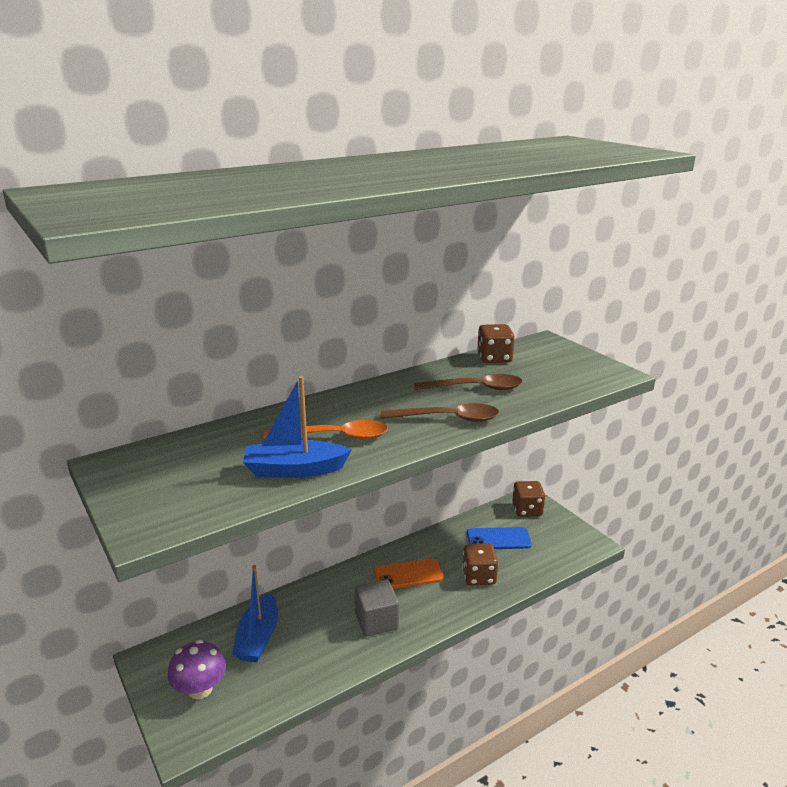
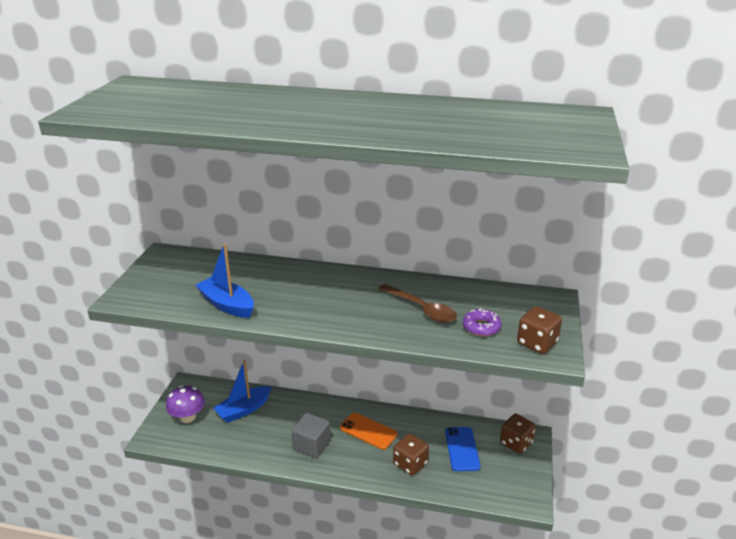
camera: 45 degrees right, 5 degrees up
orange spoon [264,420,388,440] -> none
brown spoon [381,403,499,422] -> none
blue phone [467,527,532,549] -> blue phone turned 45 degrees clockwise [445,427,481,471]
brown dice [477,324,515,363] -> brown dice moved to [517,306,562,354]
none -> purple donut [463,308,502,336]

